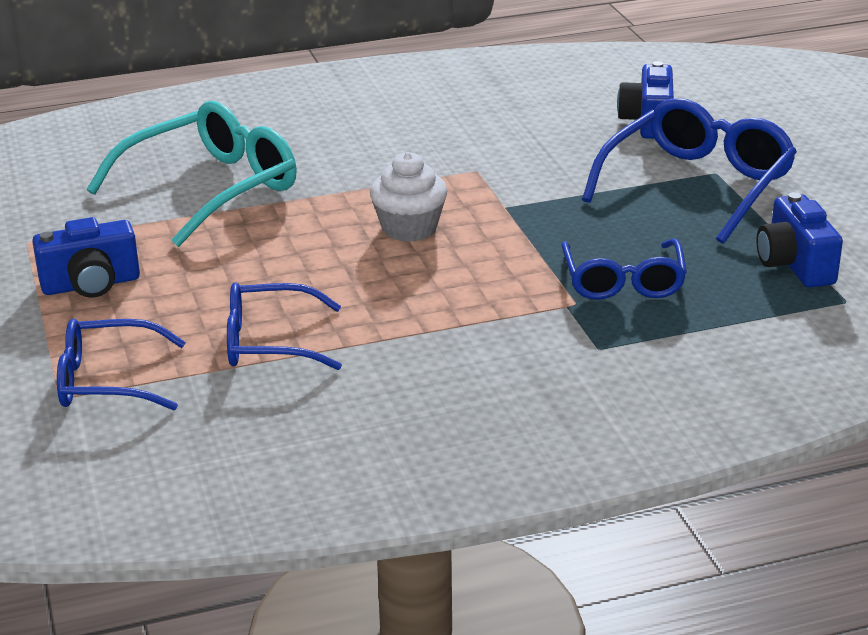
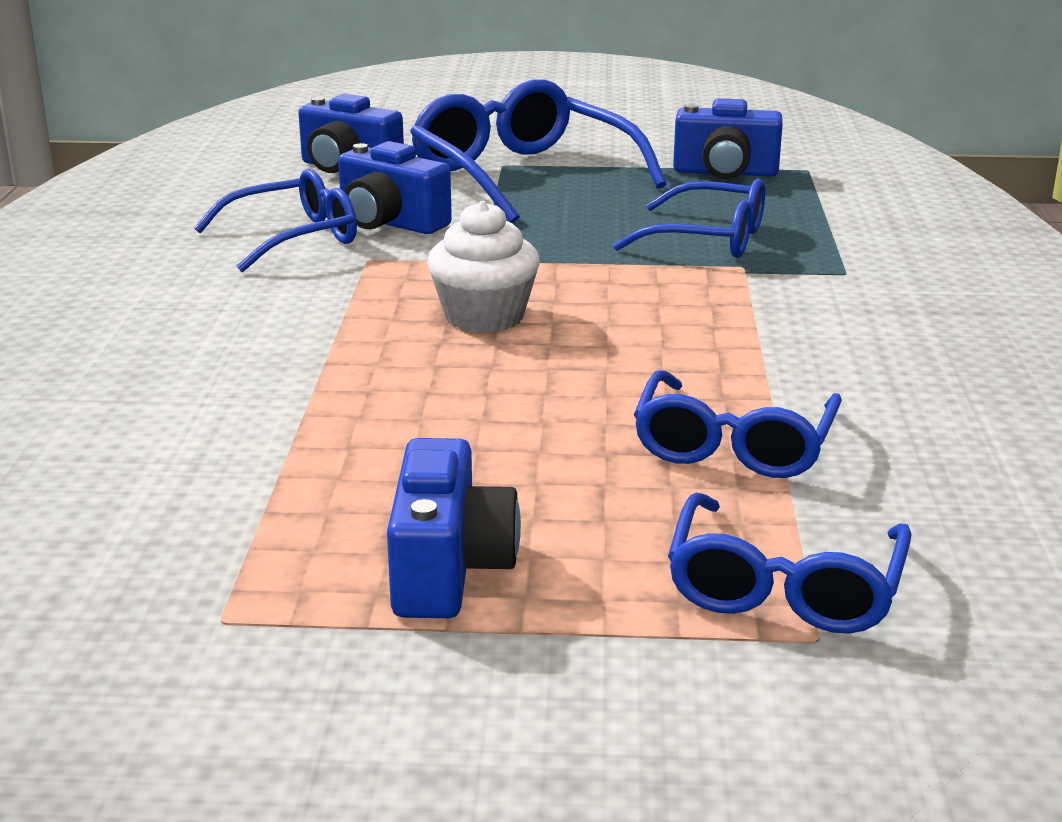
camera: 70 degrees left, 5 degrees down
turquoise glasses [87,101,297,247] -> none
none -> blue glasses [194,169,357,272]
none -> blue camera [338,141,452,234]

